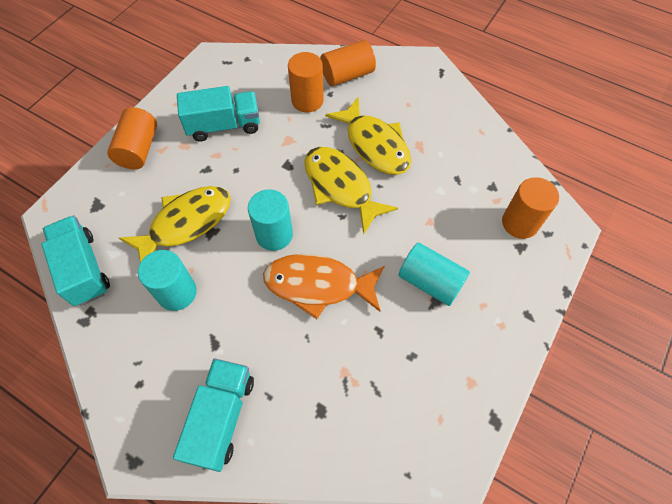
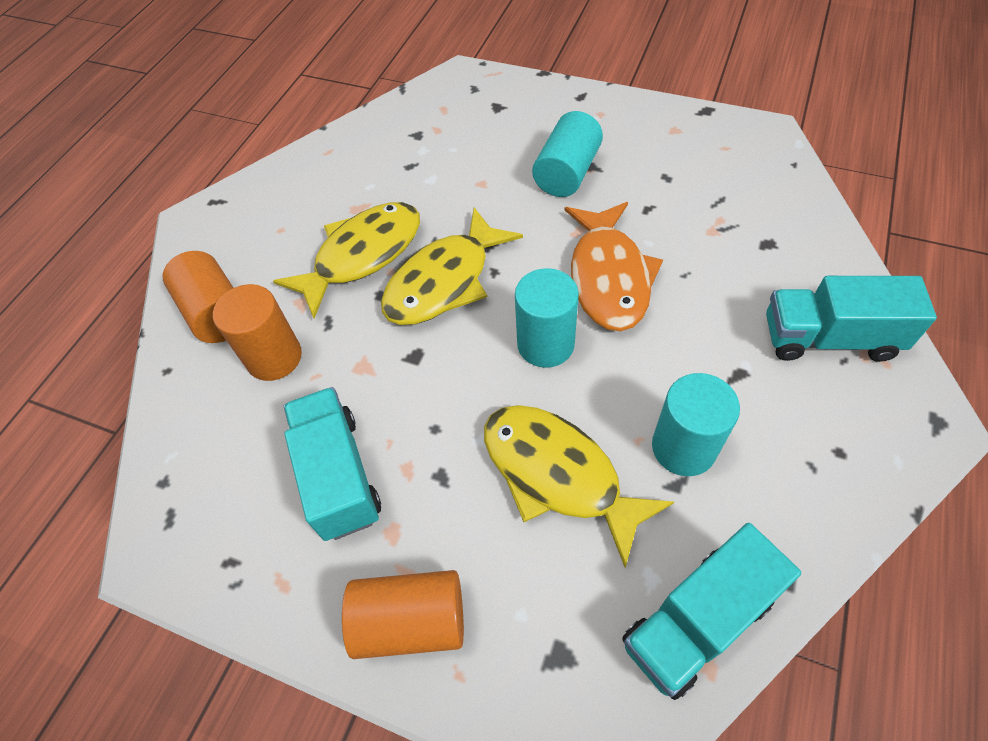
camera: 95 degrees left, 5 degrees down
orange cylinder [502,177,559,239] -> none

